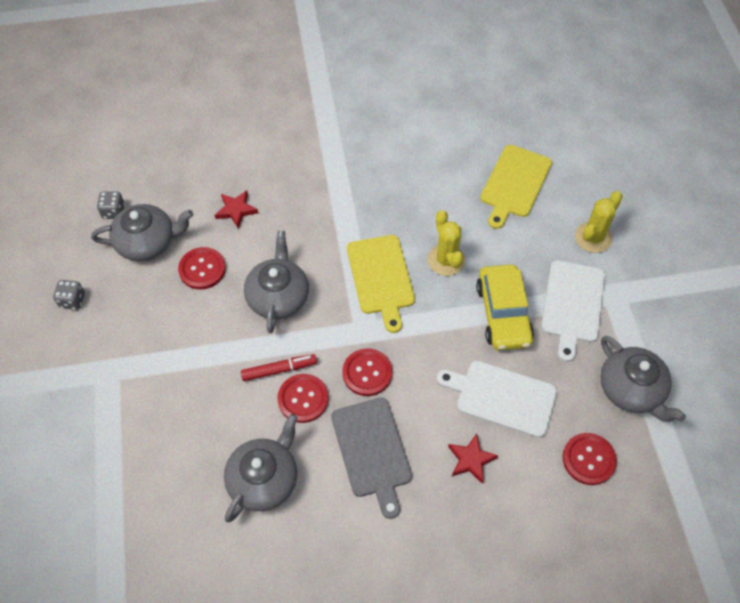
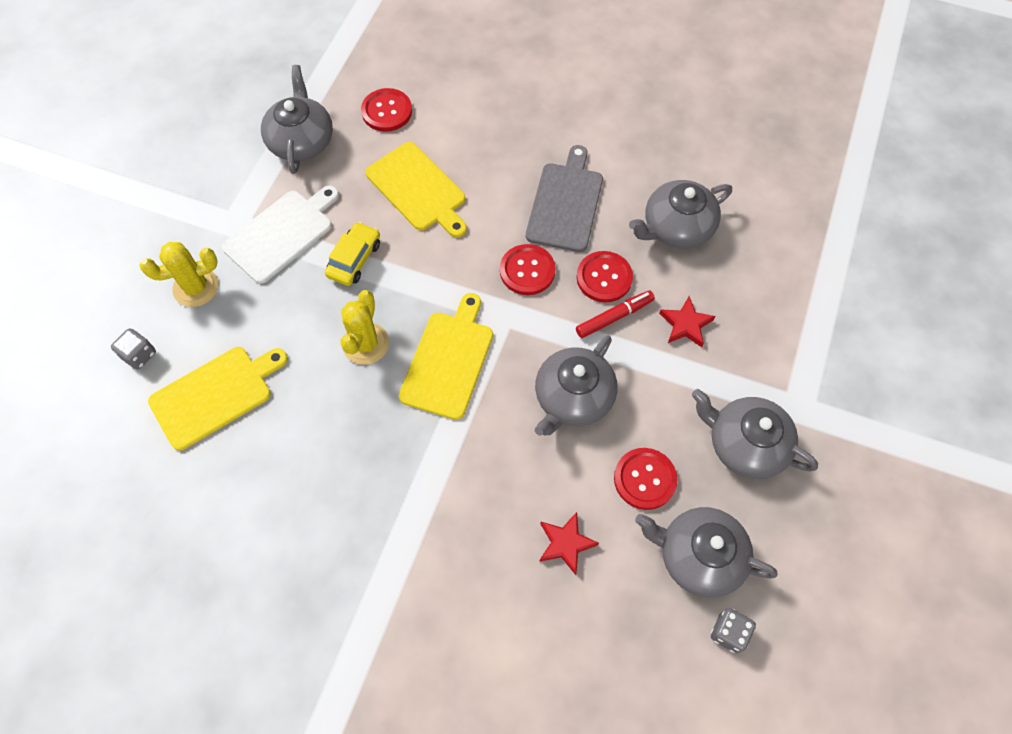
camera: 150 degrees left, 5 degrees up
grey dice [53,280,85,310] -> grey dice moved to [111,328,156,370]
red marker [241,354,317,381] -> red marker turned 135 degrees clockwise [576,291,655,338]
white cutting board [437,361,557,438] -> yellow cutting board [365,142,467,238]
red star [448,433,498,484] -> red star moved to [659,297,716,347]
yellow car [476,264,534,350] -> yellow car [325,222,380,286], size x0.64
none -> grey teapot [692,389,818,479]

